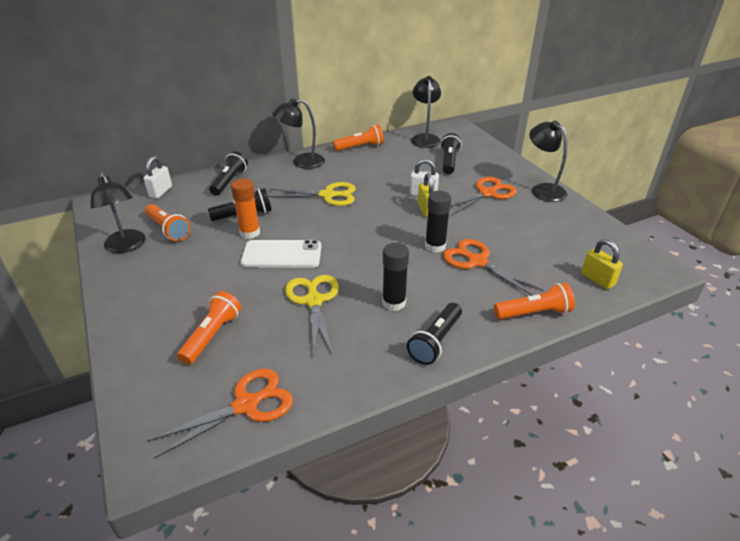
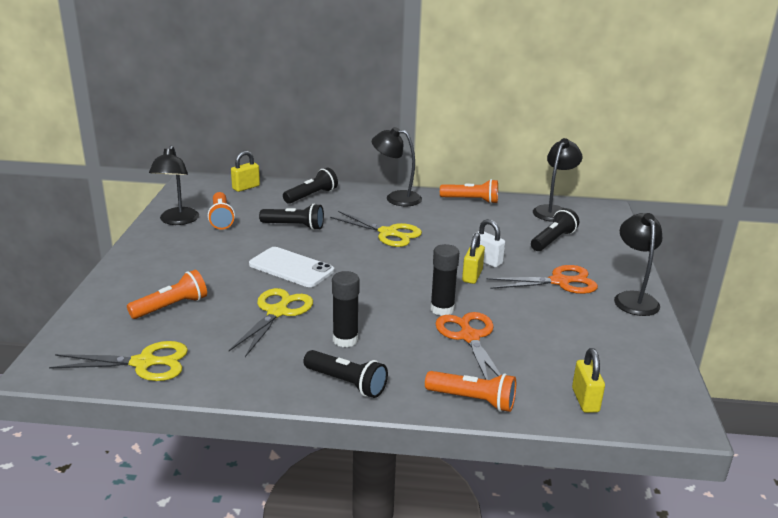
camera: 30 degrees right, 10 degrees down
white padlock [143,156,172,199] -> yellow padlock [231,151,260,192]
orange scissors [147,368,293,459] -> yellow scissors [49,341,188,381]
orange glue stick [231,178,260,239] -> none
black flashlight [407,303,462,365] -> black flashlight turned 120 degrees counterclockwise [304,350,388,398]

